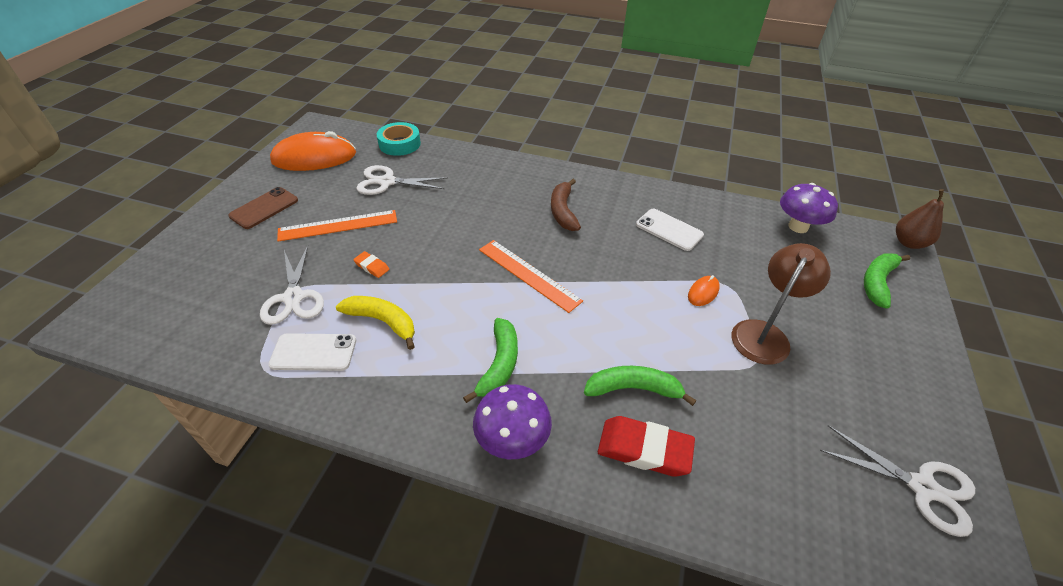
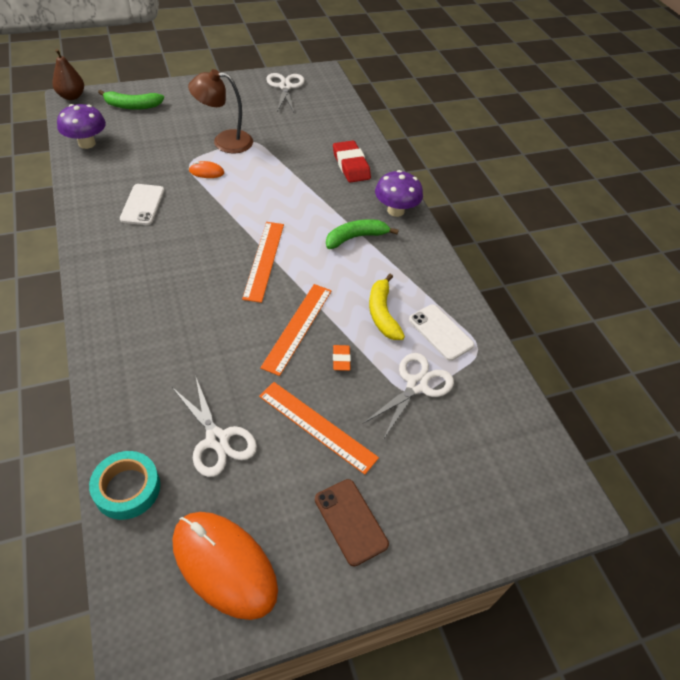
camera: 130 degrees left, 5 degrees up
brown phone [228,187,298,229] -> brown phone turned 60 degrees clockwise [315,479,389,566]
brown banana [551,179,581,231] -> none
green banana [584,366,696,406] -> none
none -> orange ruler [260,284,332,376]

